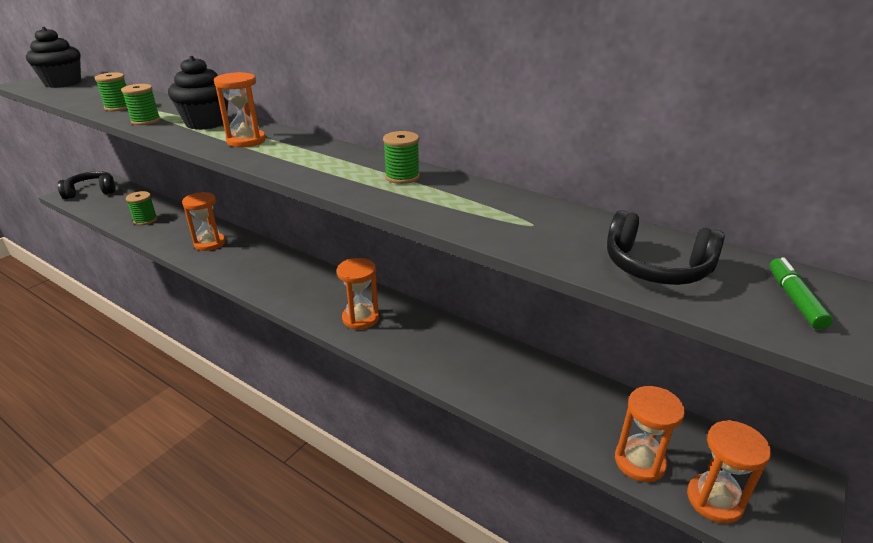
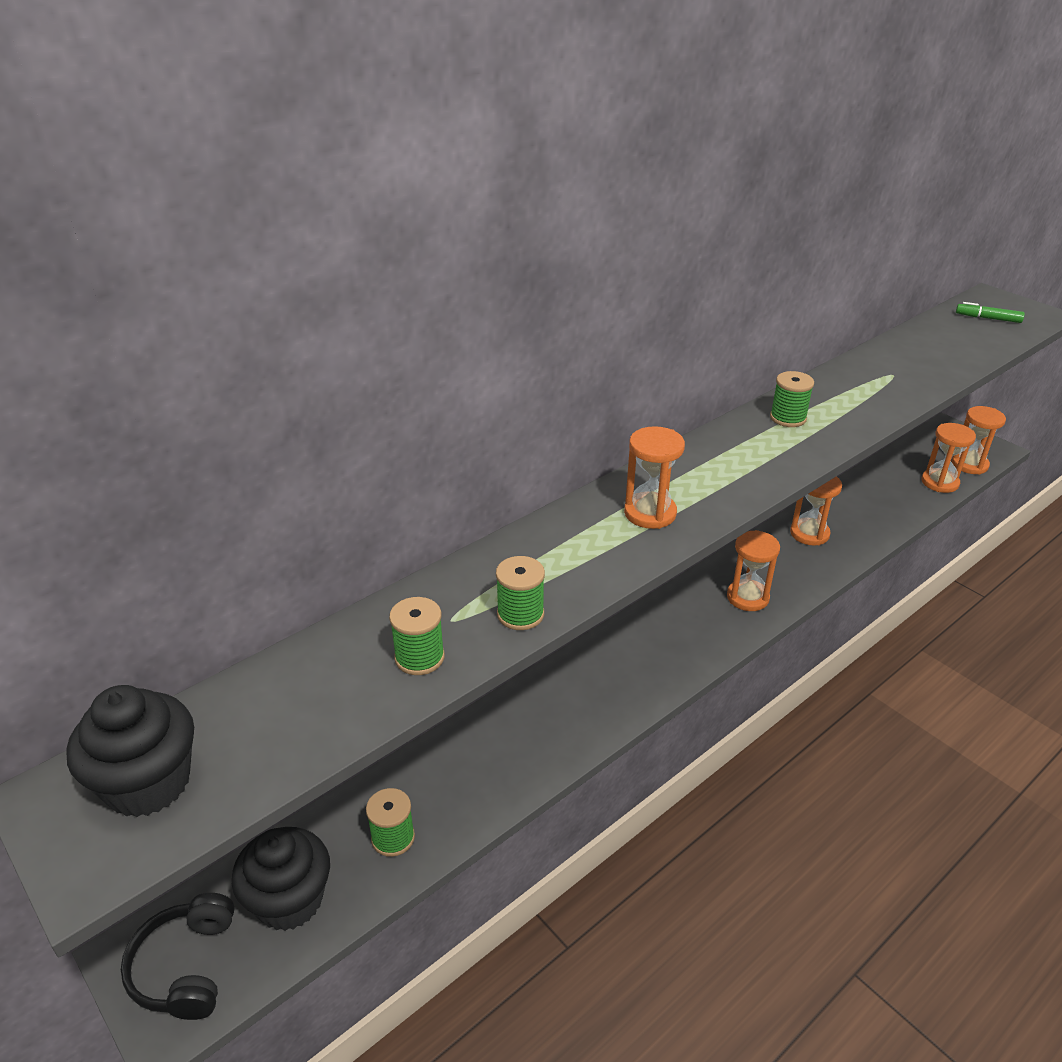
camera: 75 degrees left, 5 degrees up
black cupcake [168,56,228,130] -> black cupcake moved to [232,827,330,931]
orange hourglass [182,192,225,251] -> orange hourglass moved to [790,476,842,546]
black headphones [607,210,725,285] -> none

